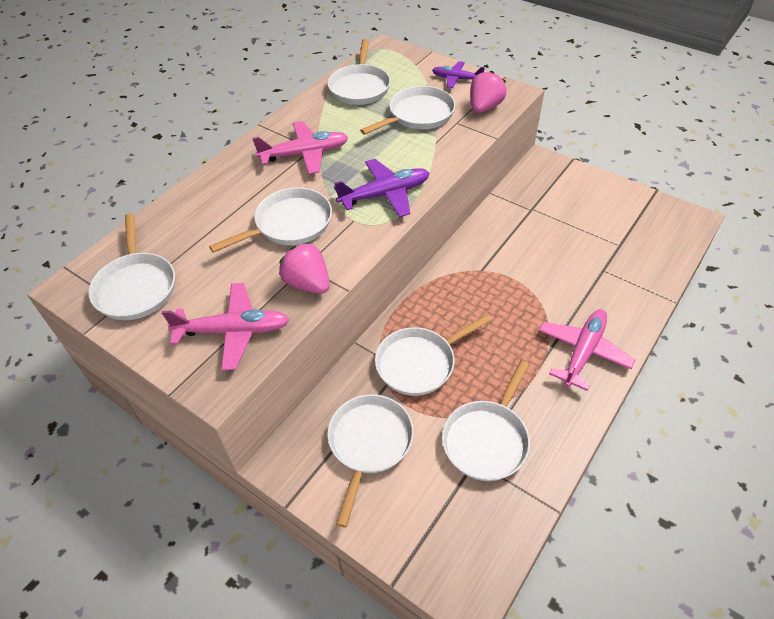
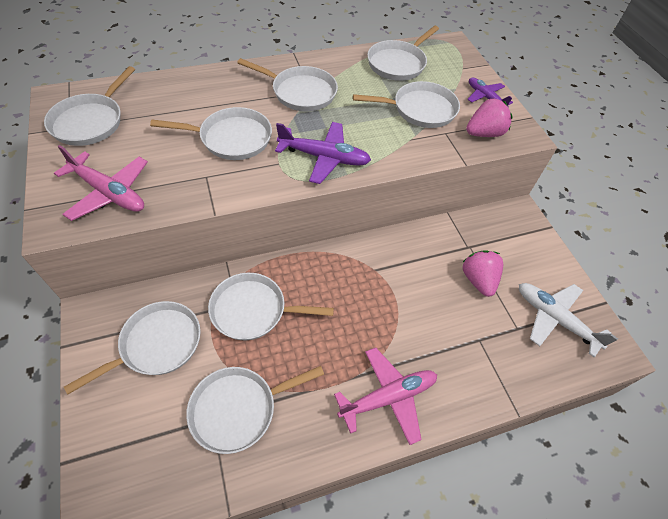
camera: 30 degrees right, 5 degrees up
pink plane [252,121,348,174] -> white pan [237,58,338,112]
pink strawberry [279,242,330,294] -> pink strawberry moved to [462,250,503,297]
none -> white plane [519,283,618,357]

